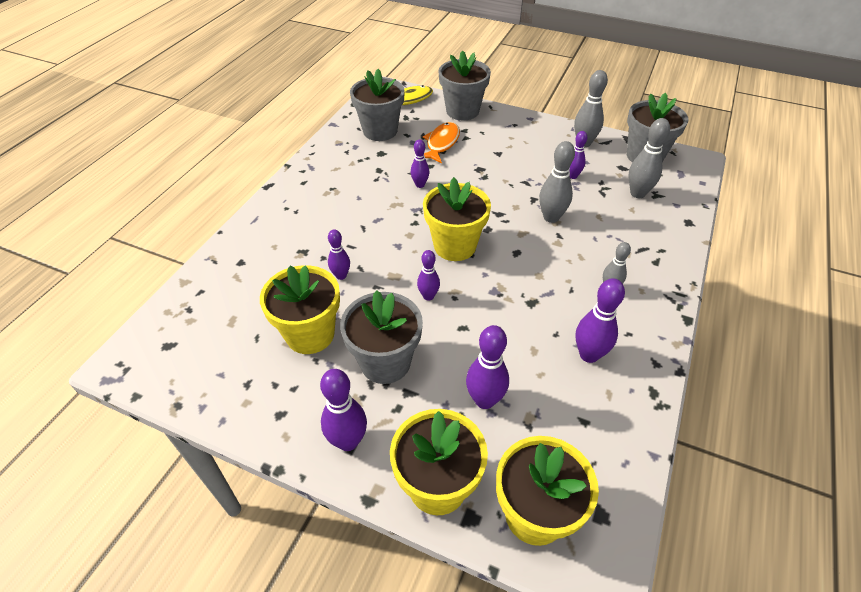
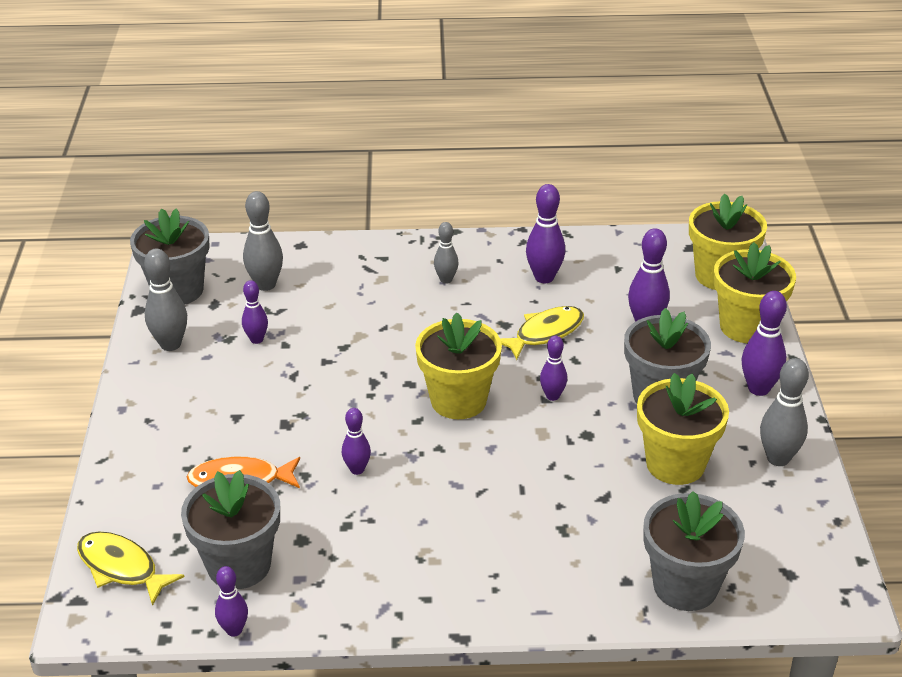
camera: 115 degrees left, 10 degrees down
purple bowling pin [328,229,350,280] -> purple bowling pin moved to [215,566,248,637]
grey flower pot [438,50,491,120] -> grey flower pot moved to [643,491,745,611]
grey bowling pin [539,141,575,223] -> grey bowling pin moved to [760,358,809,466]
none -> yellow fish [500,306,584,360]

